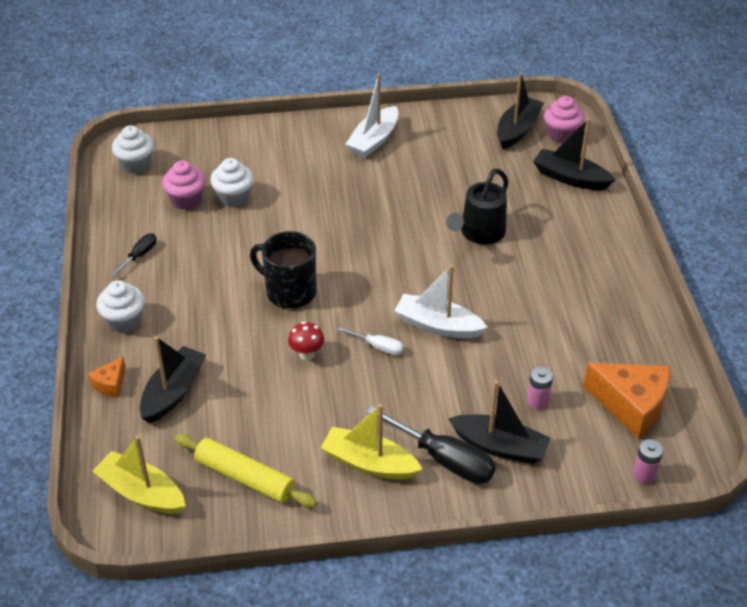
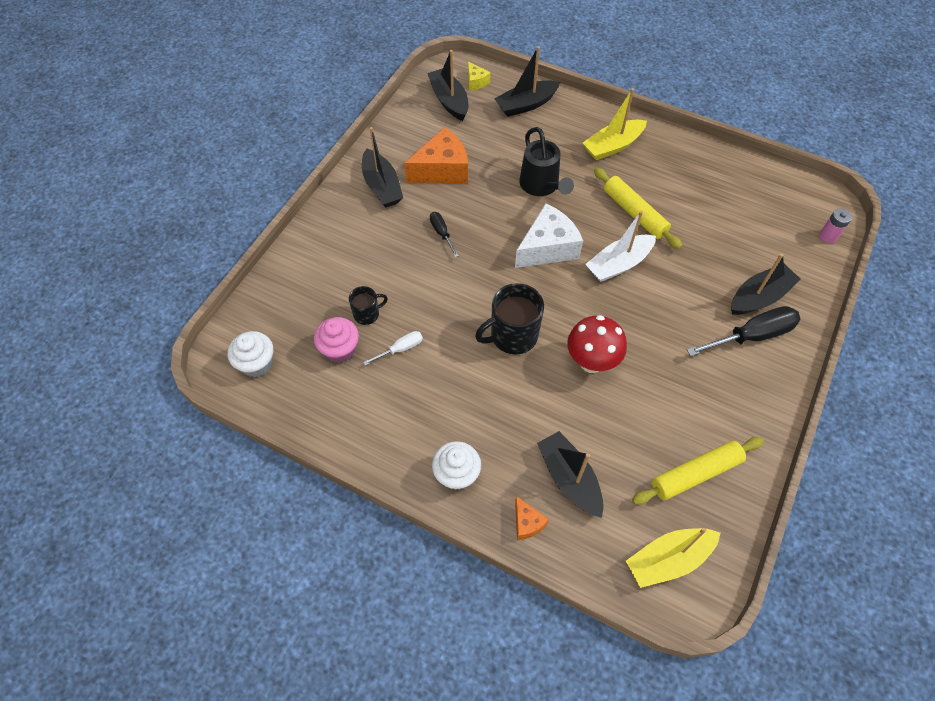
camera: 55 degrees left, 15 degrees up
black screwdriver [111,233,157,276] -> black screwdriver moved to [430,212,459,257]
white cupcake [210,158,253,207] -> black mug [349,286,388,325]
red mushroom [288,322,324,361] -> red mushroom [567,315,627,373], size x1.74
yellow boat [321,404,423,480] -> yellow boat moved to [583,88,647,160]
white screwdriver [337,327,404,355] -> white screwdriver moved to [363,331,423,365]
white boat [345,74,398,158] -> black boat [362,127,403,207]
pink battery [527,366,553,410] -> none
pink cupcake [544,96,584,143] -> yellow cheese [468,61,491,90]
orange cheese [583,363,670,438] -> orange cheese moved to [404,127,468,183]
none -> white cheese [515,203,583,268]
none -> yellow rolling pin [594,167,683,249]

